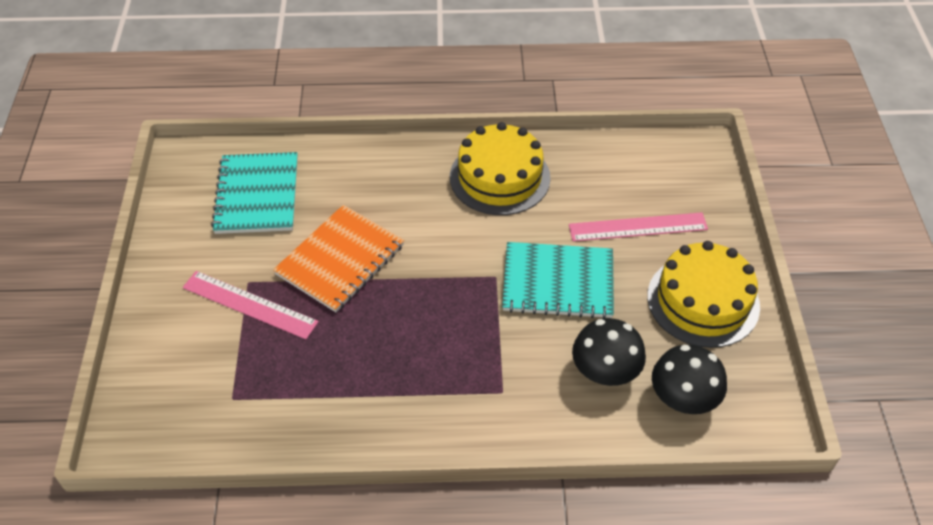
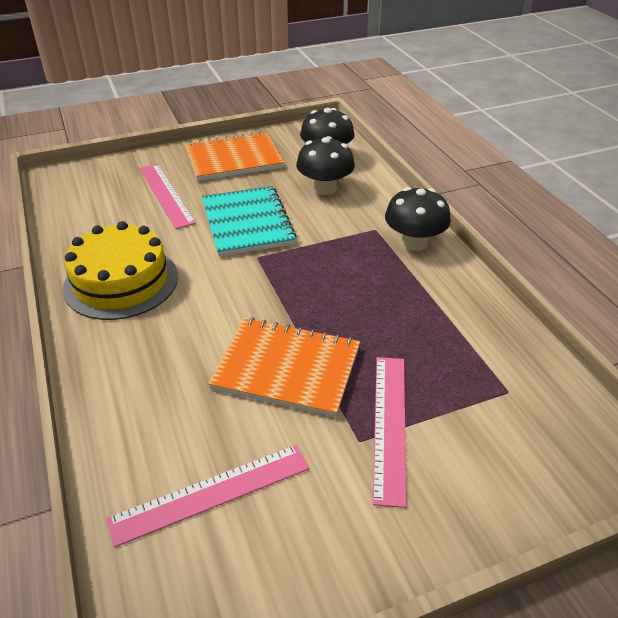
camera: 110 degrees left, 10 degrees down
turquoise notebook [211,152,298,234] -> pink ruler [106,445,309,547]
yellow cake [647,241,760,348] -> orange notebook [185,131,284,181]
none -> black mushroom [385,187,451,251]

